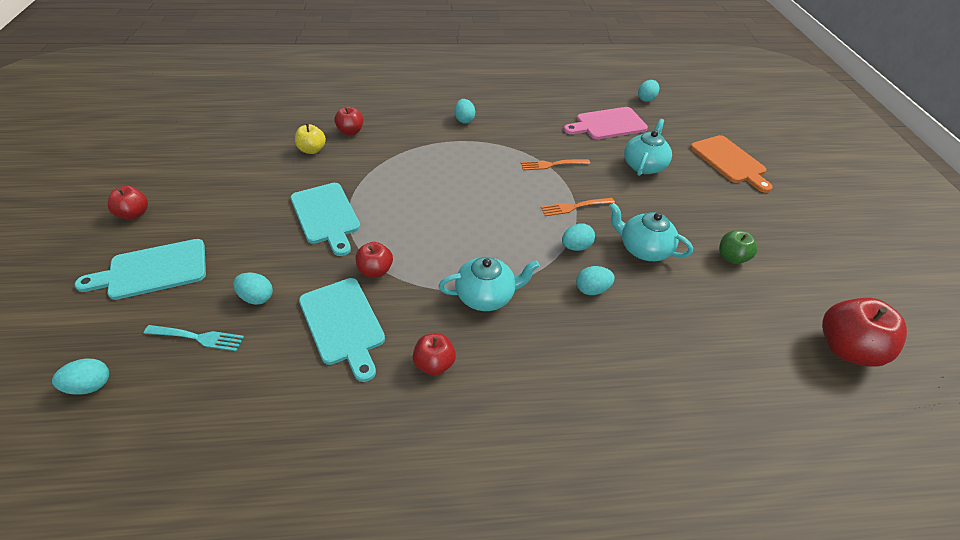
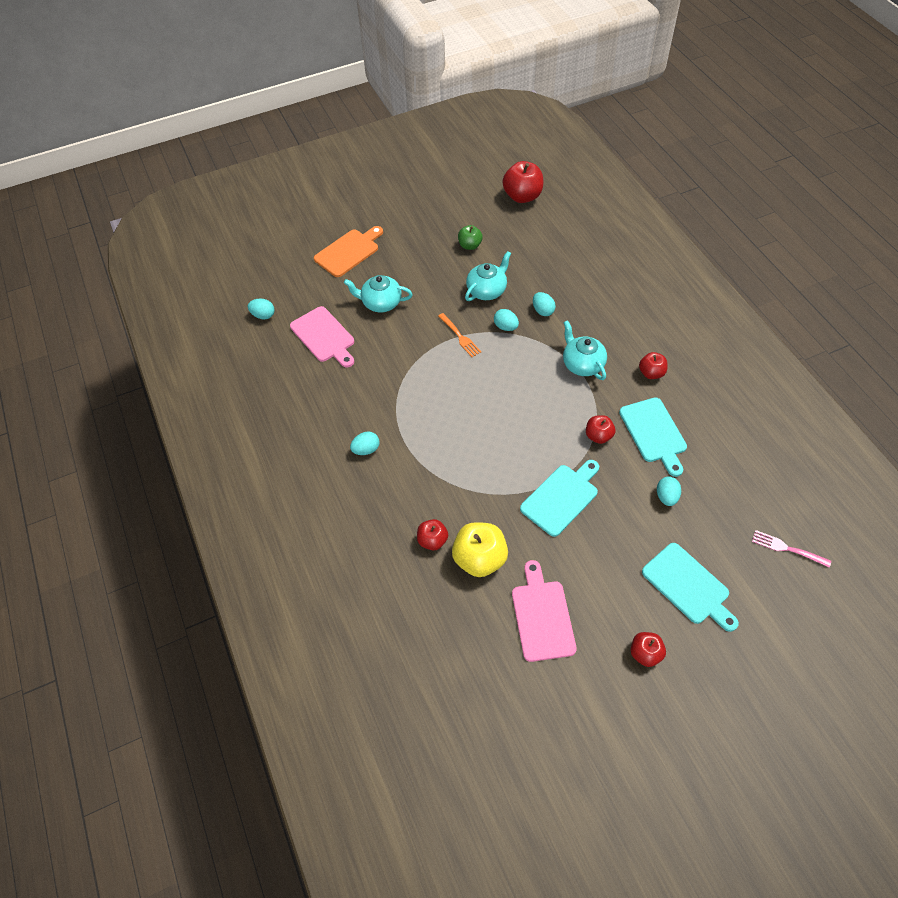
camera: 105 degrees left, 10 degrees up
turquoise egg [52,359,109,395] -> pink fork [752,530,831,568]
turquoise fork [144,325,244,351] -> none
yellow apple [295,123,326,154] -> yellow apple [452,522,508,577], size x1.72
turquoise cutting board [299,278,385,382] -> turquoise cutting board turned 120 degrees clockwise [619,397,687,477]
orange fork [521,159,590,170] -> none
turquoise teapot [609,202,693,261] -> turquoise teapot turned 150 degrees counterclockwise [465,251,511,301]
none -> pink cutting board [512,560,577,662]

